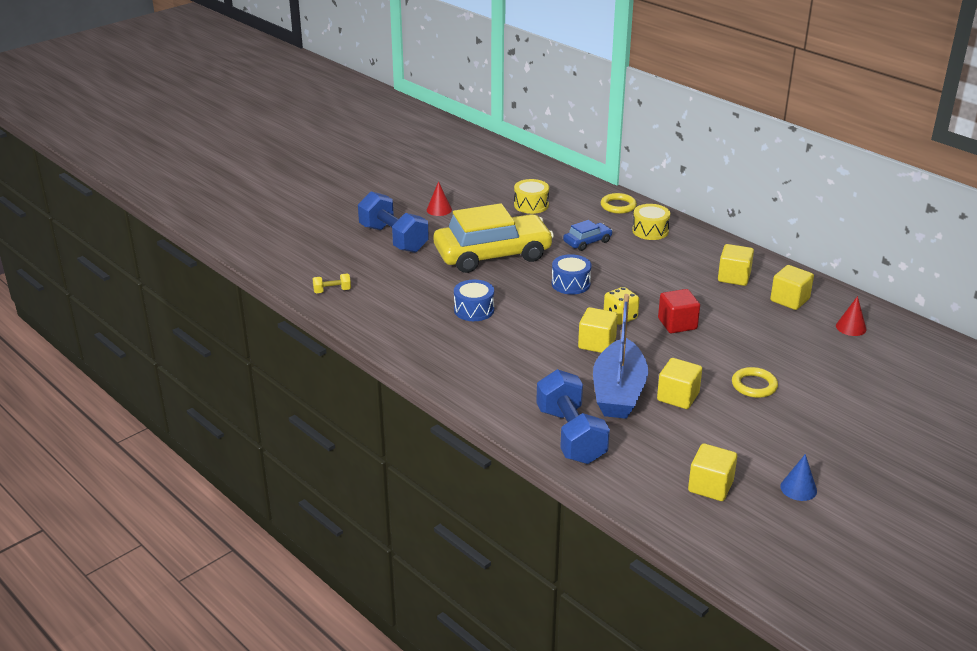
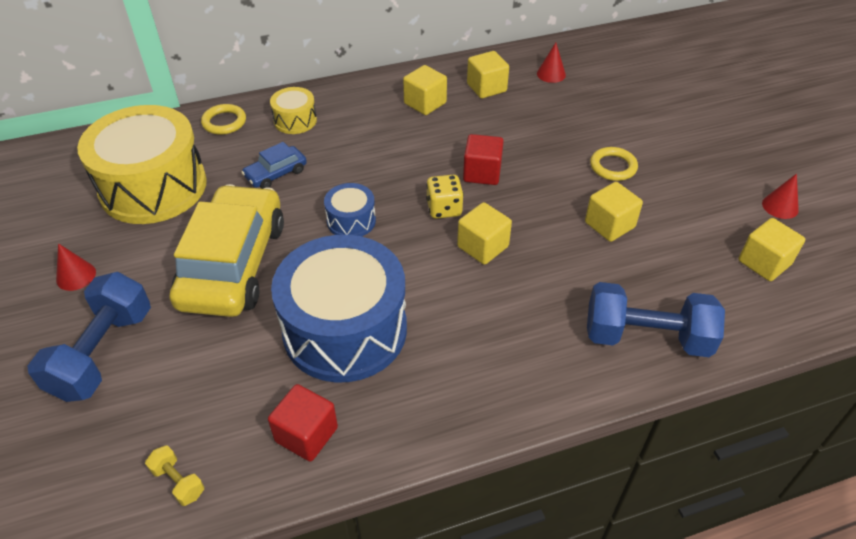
camera: 65 degrees left, 15 degrees up
yellow dumbbell [312,274,351,293] -> yellow dumbbell turned 60 degrees counterclockwise [145,445,204,506]
blue dumbbell [358,191,429,253] -> blue dumbbell turned 60 degrees counterclockwise [27,272,151,402]
blue drum [454,280,494,321] -> blue drum [271,235,407,382], size x2.22
yellow drum [514,179,549,214] -> yellow drum [77,105,207,224], size x2.22
blue car [563,220,613,251] -> blue car turned 120 degrees counterclockwise [241,142,307,189]
blue boat [593,294,648,419] -> none
blue cone [780,454,817,501] -> red cone [762,173,799,219]
none -> red cube [268,384,338,462]

